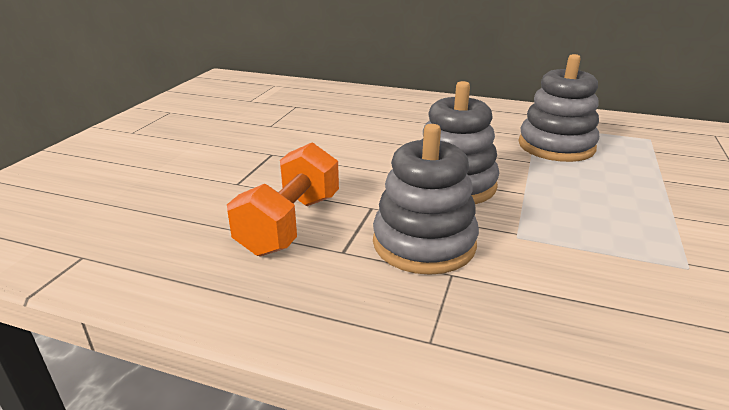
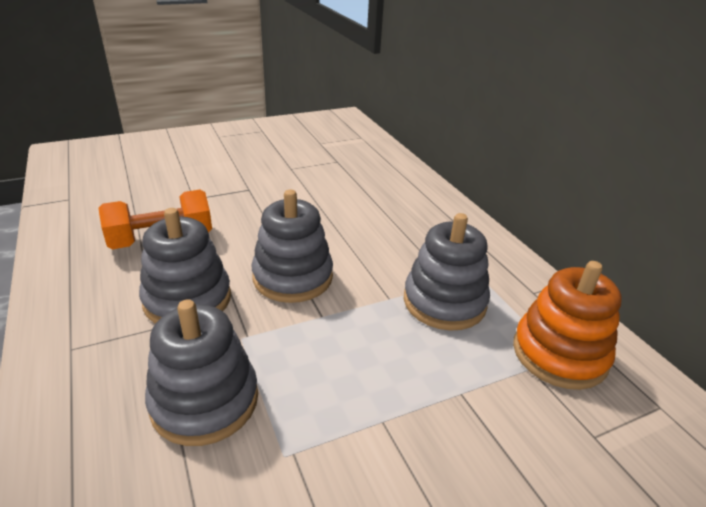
camera: 45 degrees right, 5 degrees up
none -> grey stacking toy [145,300,258,446]
none -> orange stacking toy [513,261,622,390]

